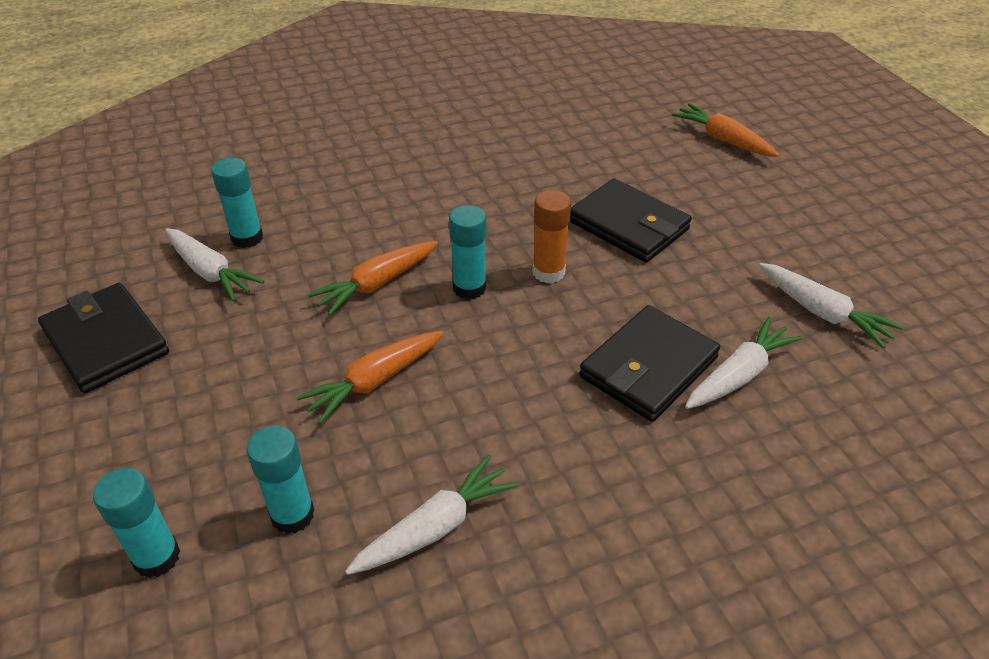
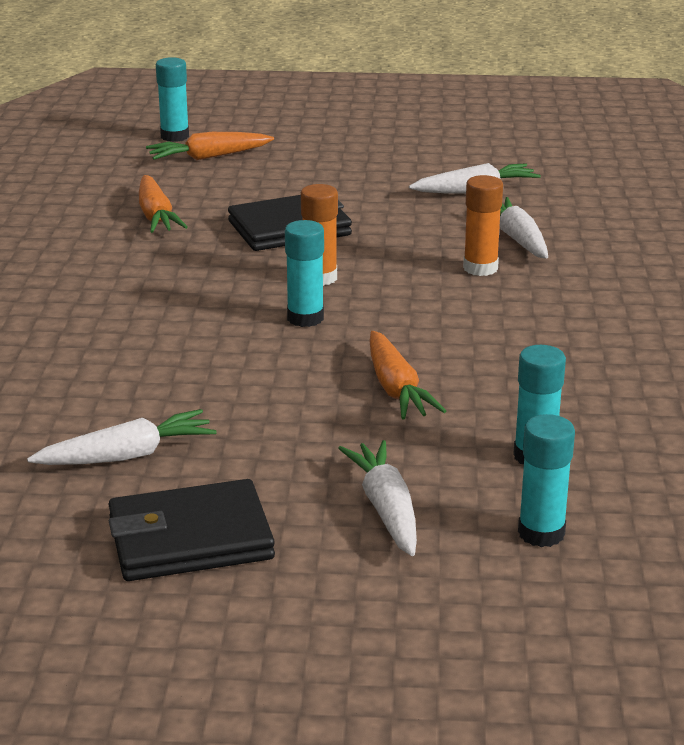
camera: 65 degrees left, 15 degrees down
turquoise glue stick [211,158,263,248] -> turquoise glue stick moved to [156,57,189,142]
orange carrot [308,241,438,316] -> orange carrot moved to [139,175,188,233]
white carrot [345,455,518,575] -> white carrot moved to [338,440,417,556]
black wallet [579,305,720,422] -> orange glue stick [463,175,503,276]

